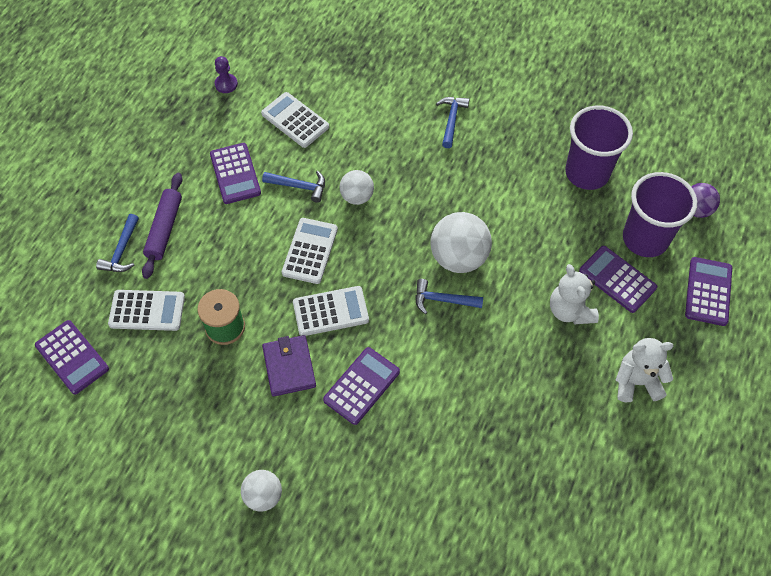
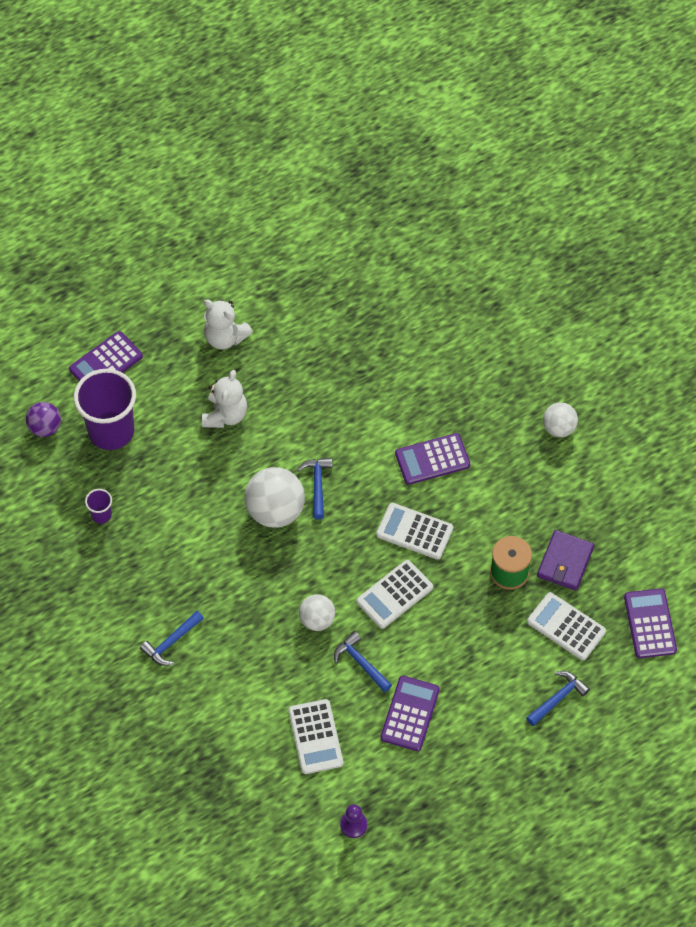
camera: 145 degrees left, 0 degrees up
purple rolling pin [142,173,183,279] -> none
purple wallet [262,335,316,396] -> purple wallet moved to [537,530,594,591]
blue hammer [415,279,483,314] -> blue hammer turned 135 degrees counterclockwise [297,458,332,519]
purple cup [565,106,633,190] -> purple cup [85,489,112,524], size x0.43
purple calculator [579,246,657,313] -> none

